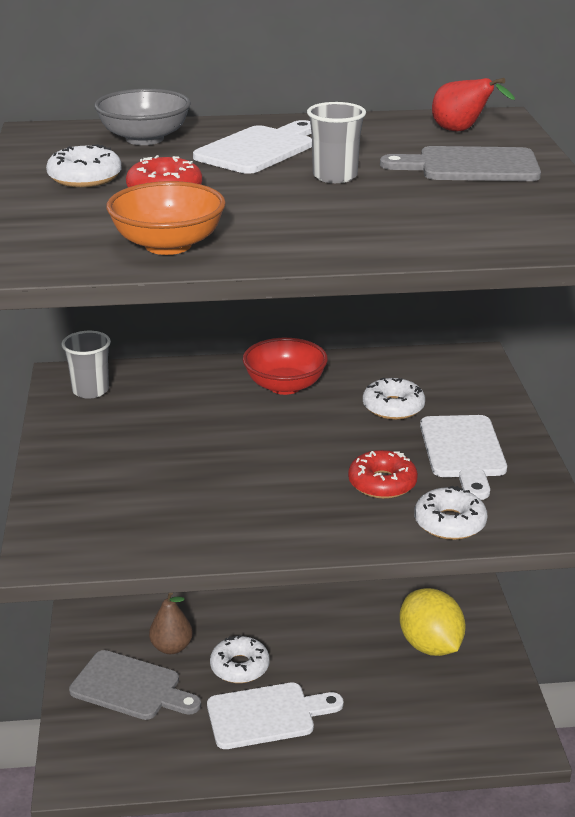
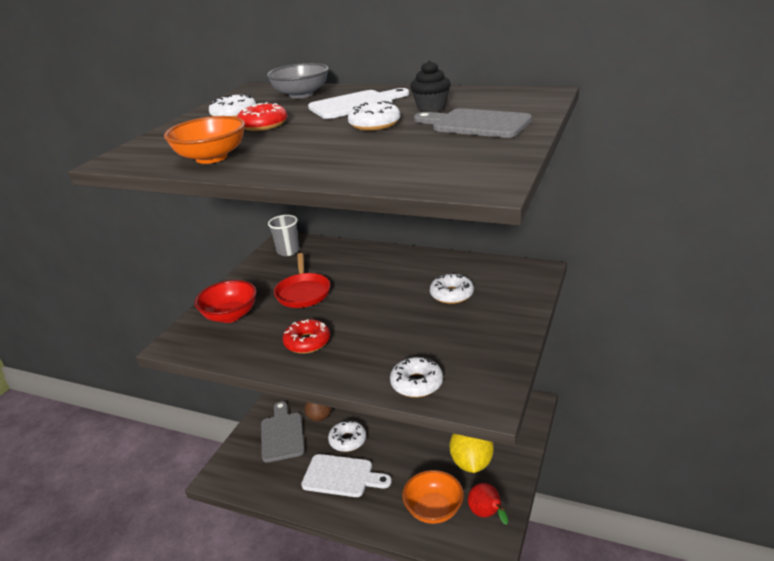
camera: 30 degrees right, 0 degrees up
grey cutting board [69,650,201,720] -> grey cutting board turned 150 degrees counterclockwise [261,401,305,462]
red bowl [243,338,328,395] -> red bowl moved to [195,280,257,323]
grey cup [307,102,366,183] -> white donut [348,101,400,131]
red donut [348,450,418,499] -> red donut moved to [283,319,330,354]
white cutting board [420,415,507,500] -> none
red pear [432,78,515,131] -> red pear moved to [468,483,508,525]
none -> red pan [274,253,330,308]
none -> orange bowl [402,470,464,524]
none -> black cupcake [410,61,451,112]

